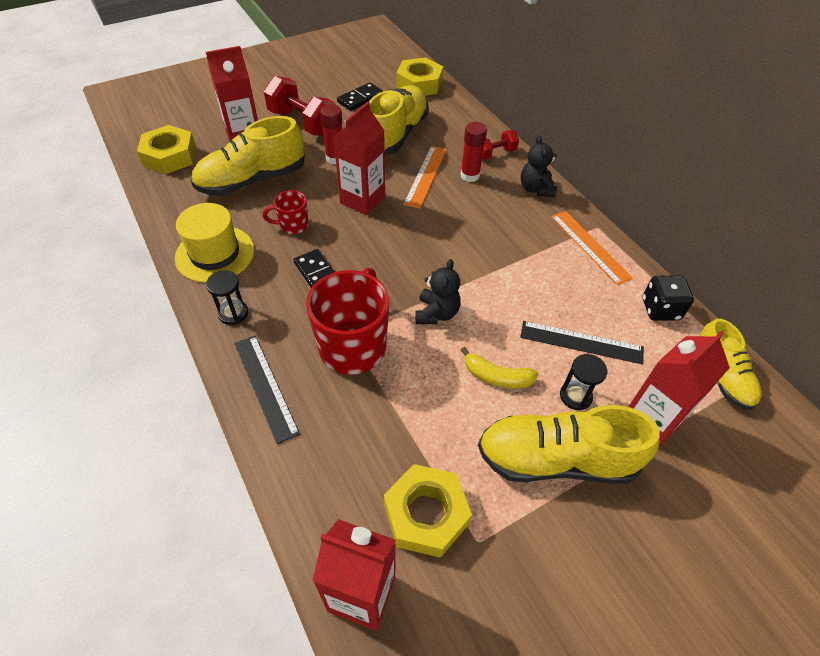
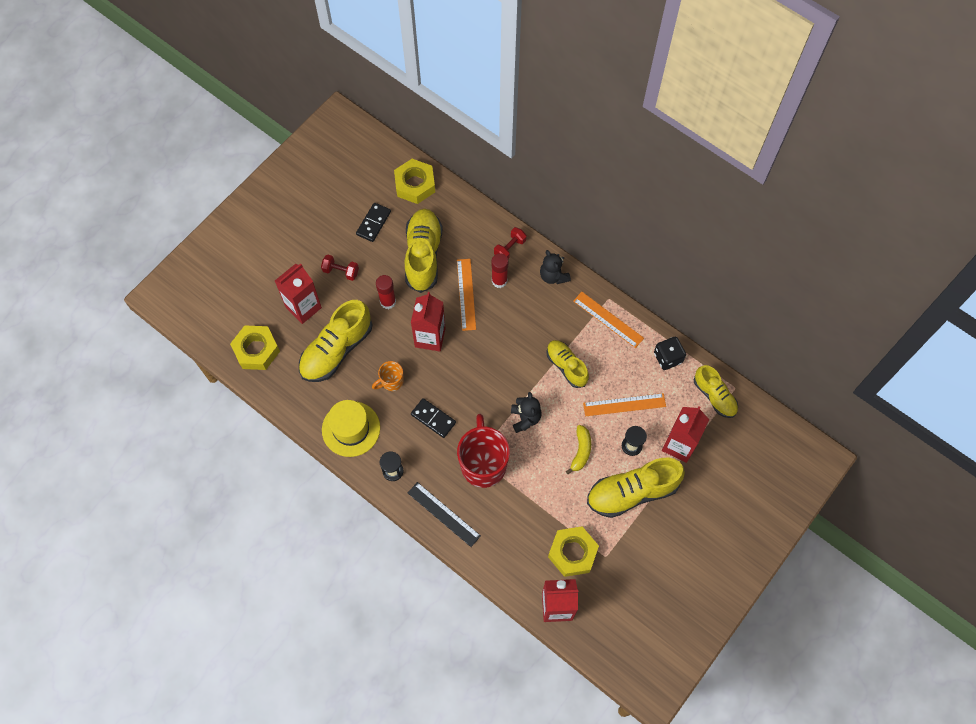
camera: 20 degrees left, 15 degrees up
red mug [263,190,308,234] -> orange mug [372,361,404,391]
red dumbbell [264,76,336,136] -> red dumbbell [321,254,359,281], size x0.55
yellow banana [461,347,539,389] -> yellow banana turned 75 degrees counterclockwise [566,425,591,474]
black ruler [520,321,644,364] -> orange ruler [583,393,666,416]
none -> yellow shoe [547,340,589,388]

